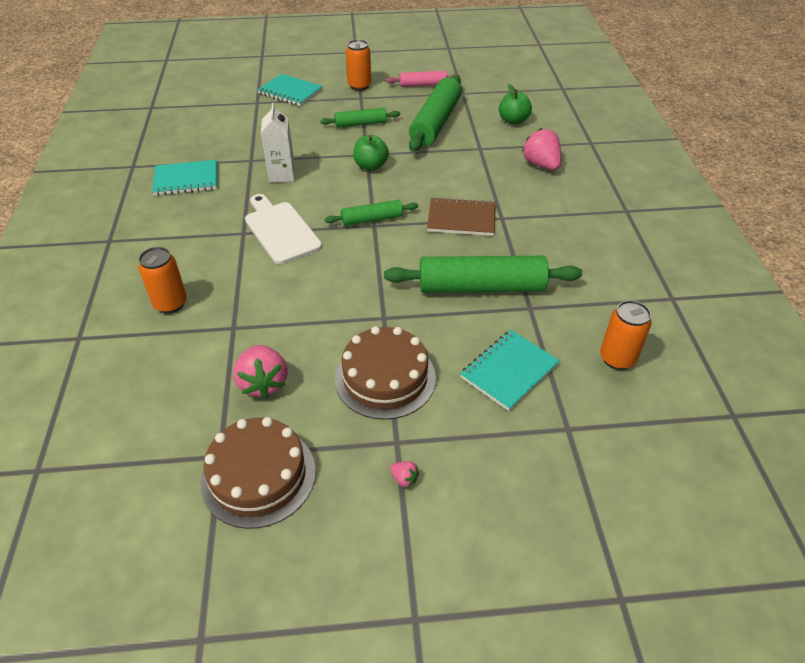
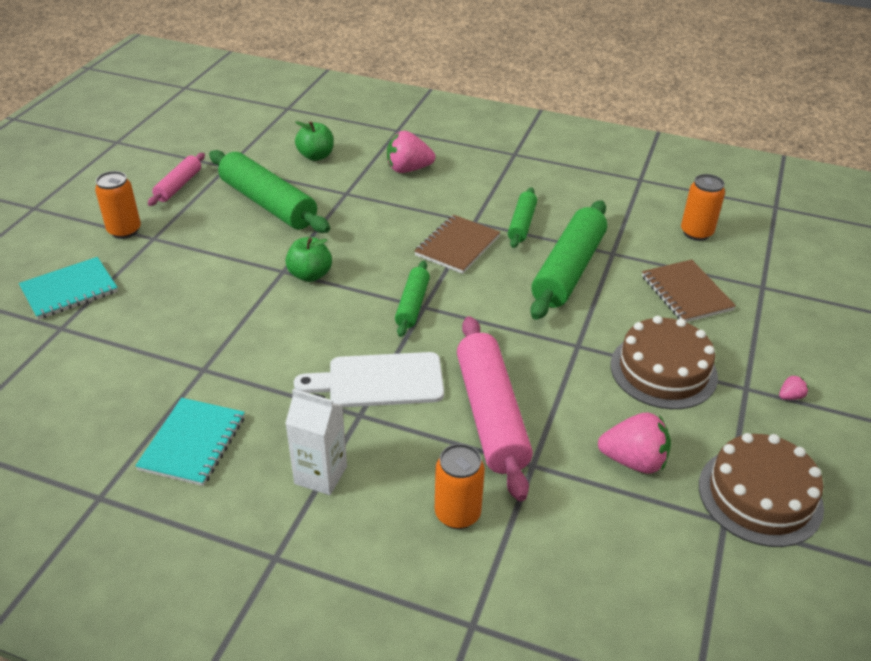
camera: 65 degrees left, 5 degrees down
white carton [261,103,295,183] -> white carton moved to [285,389,347,495]
green rolling pin [320,108,400,128] -> green rolling pin moved to [508,187,537,248]
turquoise notebook [460,330,560,411] -> brown notebook [642,260,736,322]
none -> pink rolling pin [457,316,533,501]

